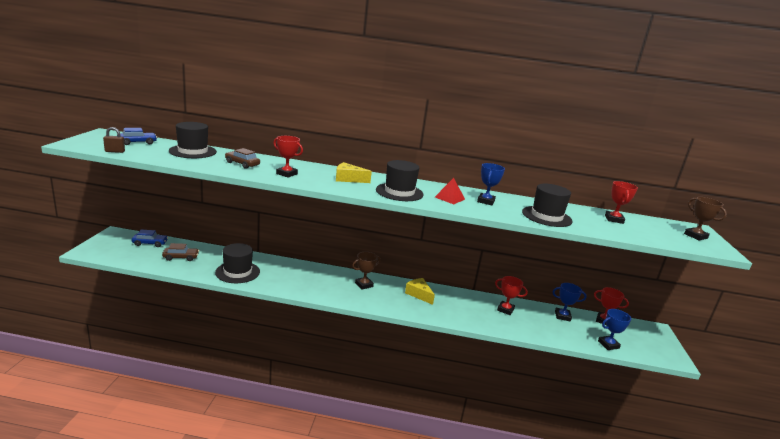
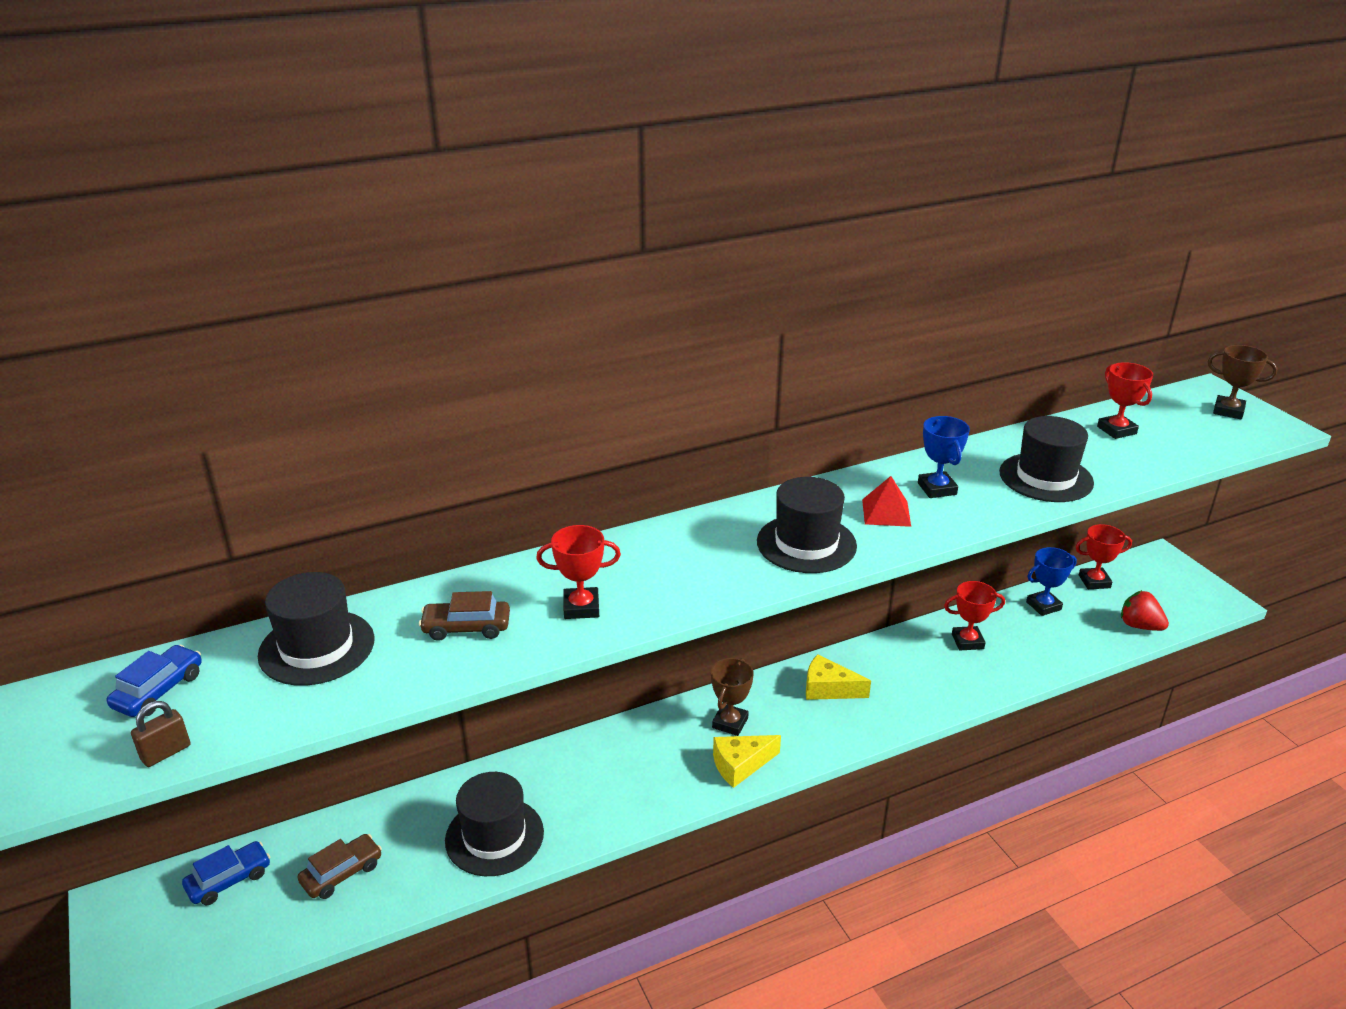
camera: 30 degrees left, 10 degrees up
yellow cheese [336,162,372,183] -> yellow cheese moved to [713,735,781,788]
blue trophy [598,309,631,350] -> red strawberry [1121,590,1169,631]

